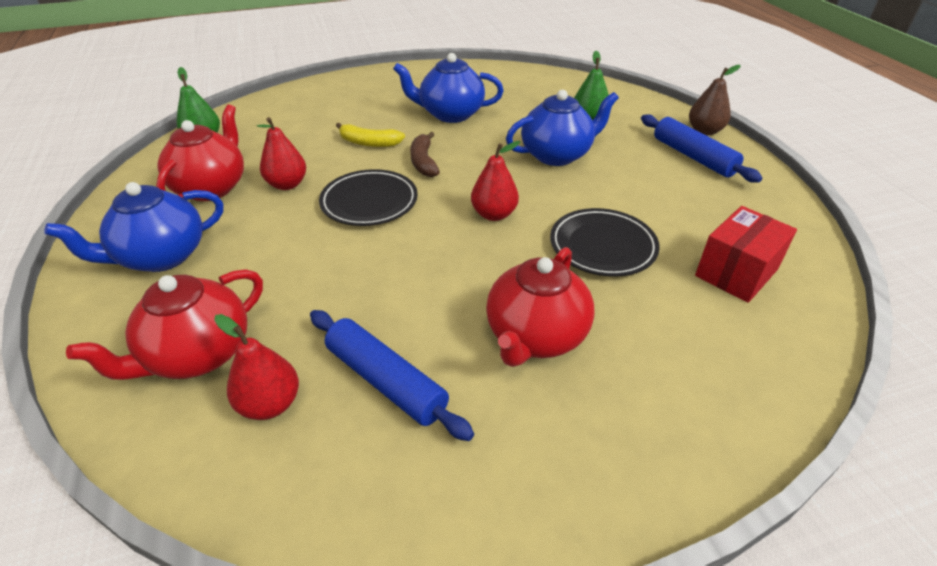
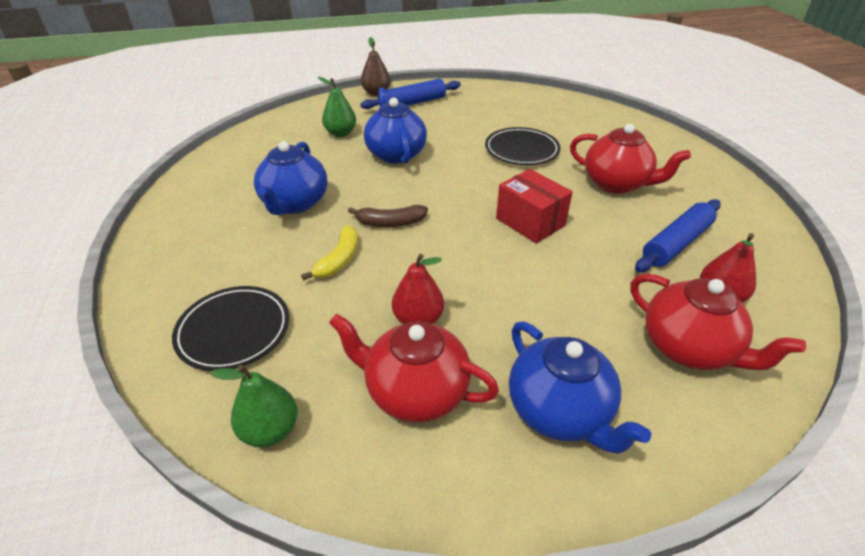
camera: 85 degrees left, 0 degrees up
black plate [319,169,418,226] -> black plate moved to [172,286,289,371]
red pear [471,141,520,221] -> none
red box [695,206,797,303] -> red box moved to [496,169,573,243]

